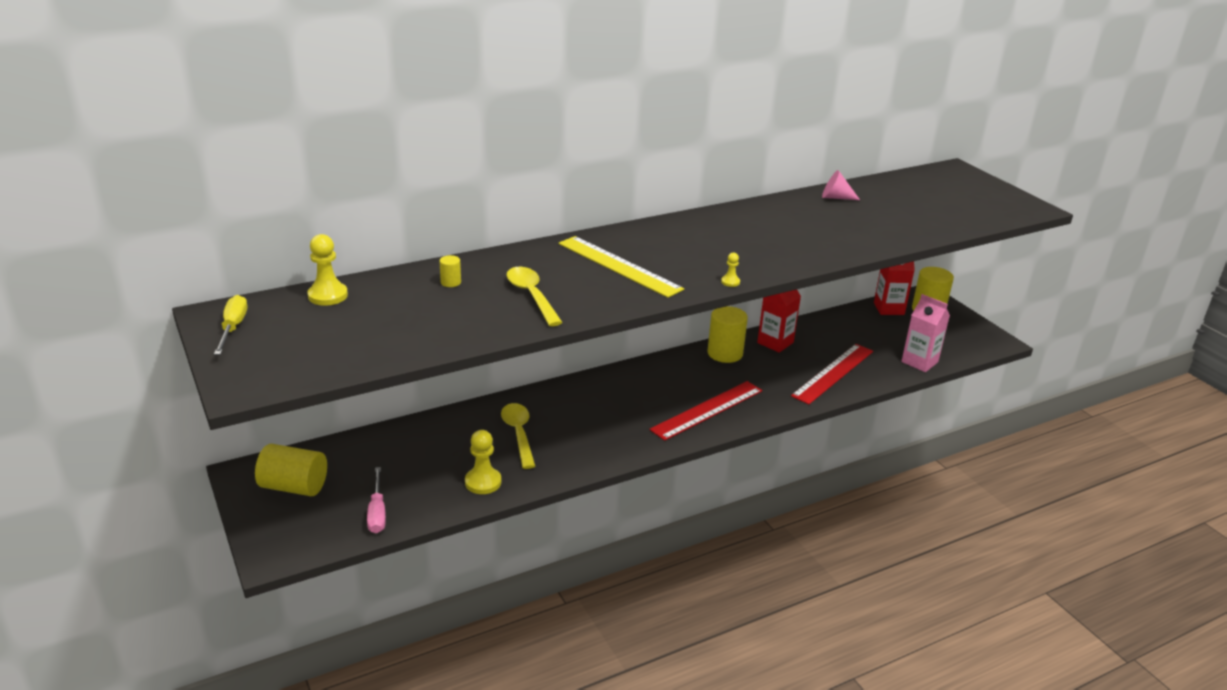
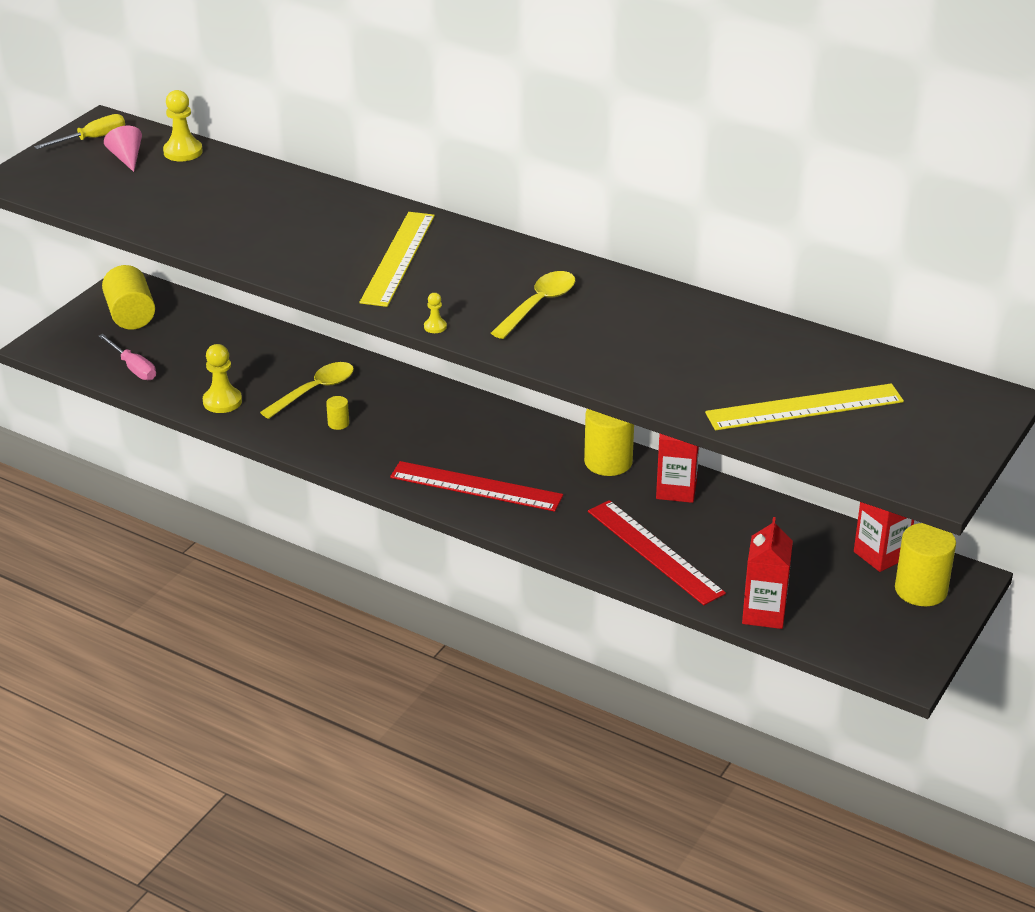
camera: 60 degrees right, 5 degrees up
pink screwdriver [367,467,386,533] -> pink screwdriver turned 90 degrees counterclockwise [98,334,156,380]
yellow cylinder [439,255,461,287] -> yellow cylinder moved to [326,396,349,430]
yellow spoon [507,267,563,326] -> yellow spoon moved to [491,271,575,339]
red ruler [791,344,873,404] -> red ruler turned 45 degrees clockwise [588,500,726,605]
pink cone [822,170,860,200] -> pink cone moved to [104,126,142,172]
pink carton [901,294,950,372] -> red carton [742,517,793,629]
none -> yellow ruler [705,383,904,430]

